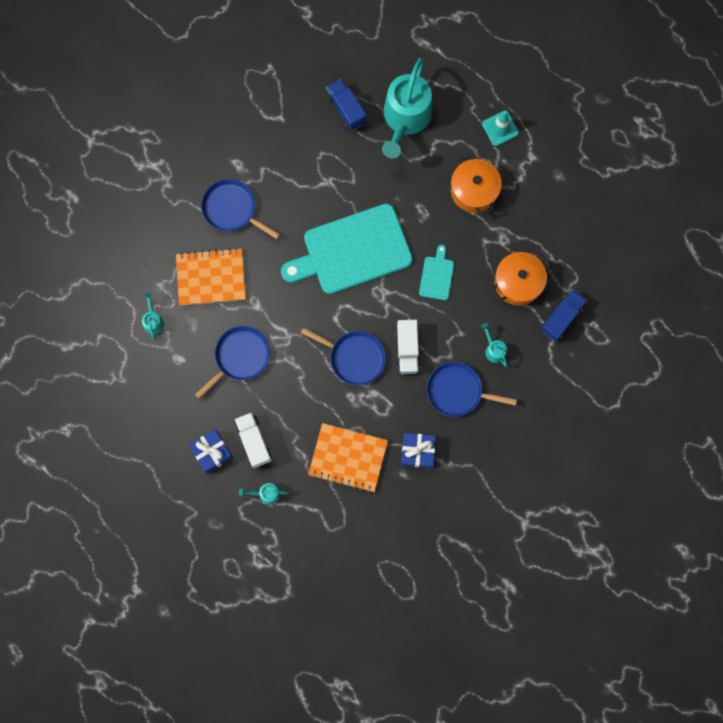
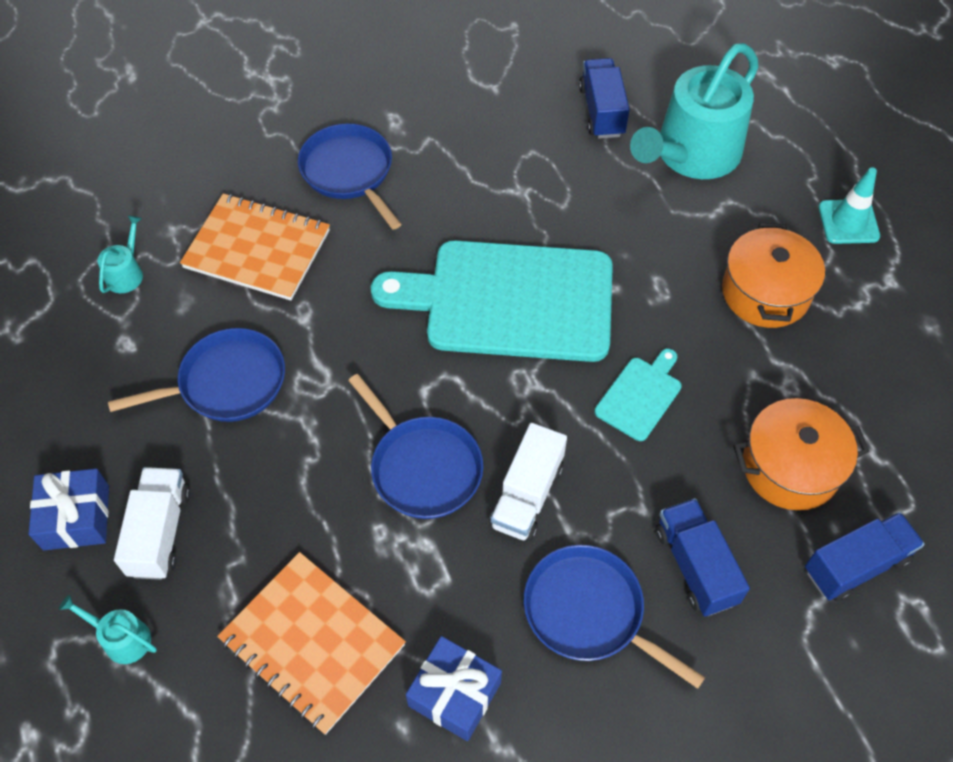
camera: 25 degrees right, 20 degrees down
turquoise watering can [481,323,507,367] -> blue truck [655,498,750,617]

